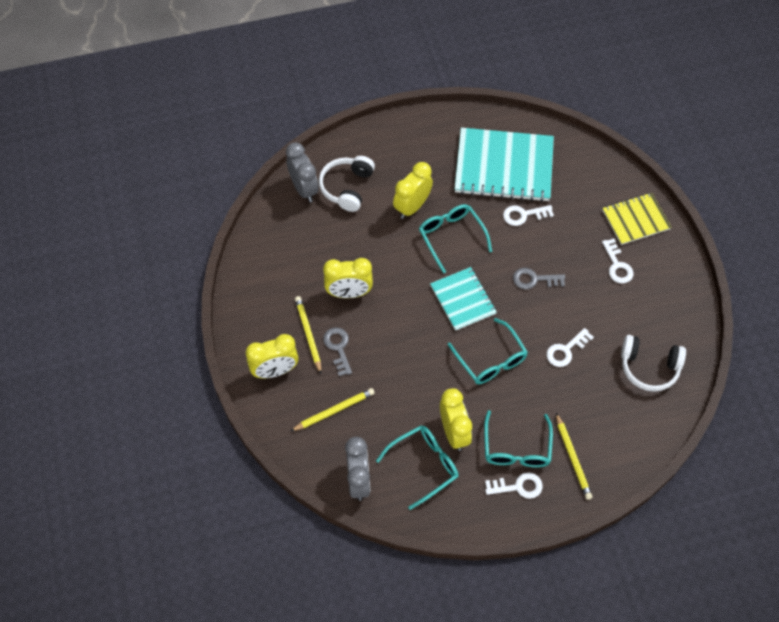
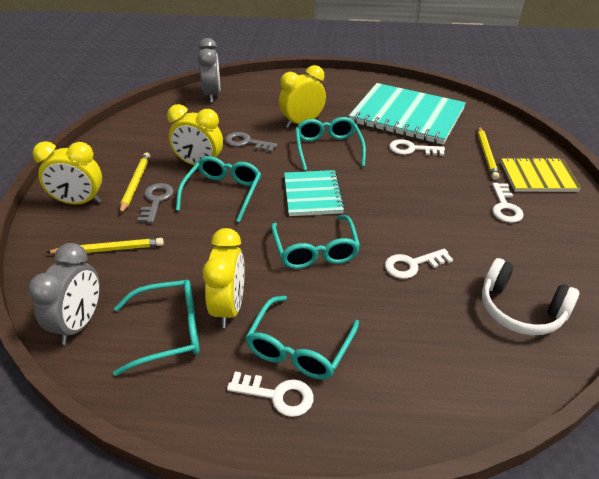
camera: 20 degrees right, 20 degrees down
white headphones [319,156,375,212] -> none
grey key [513,268,565,289] -> grey key moved to [225,132,277,152]
yellow pencil [556,413,593,500] -> yellow pencil moved to [478,127,499,180]
none -> turquoise glasses [176,156,261,222]

